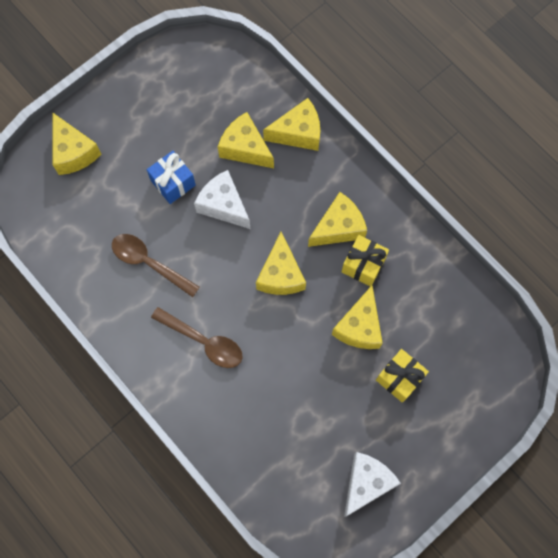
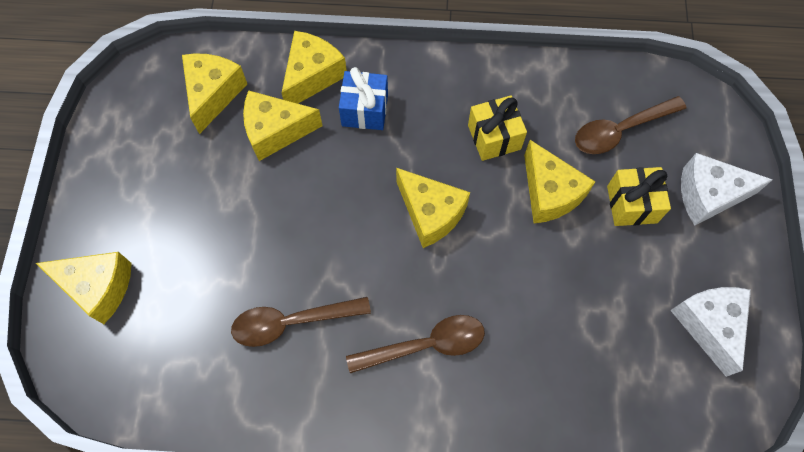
camera: 45 degrees left, 5 degrees down
blue gift [147,151,196,204] -> blue gift moved to [339,67,388,130]
white cheese [194,170,250,229] -> white cheese moved to [681,153,773,226]
yellow cheese [308,192,367,247] -> yellow cheese moved to [182,53,247,134]
none -> brown spoon [575,96,686,154]

